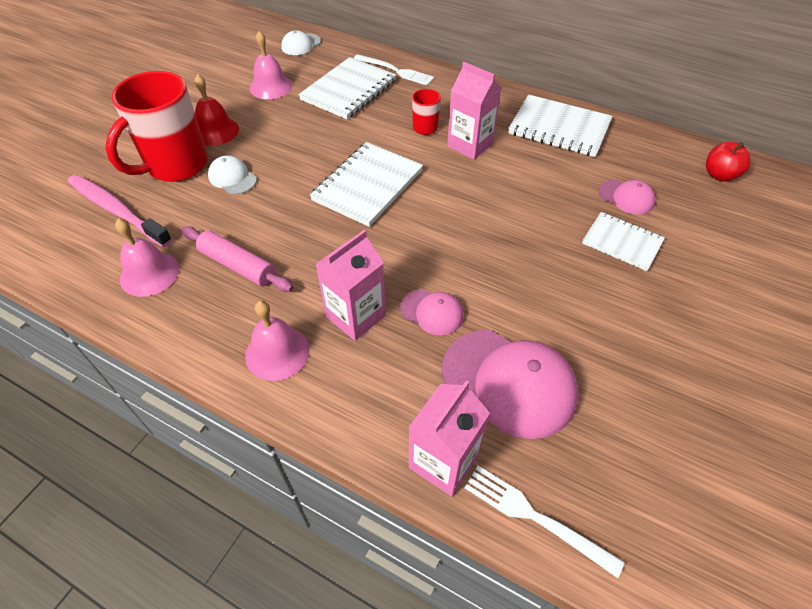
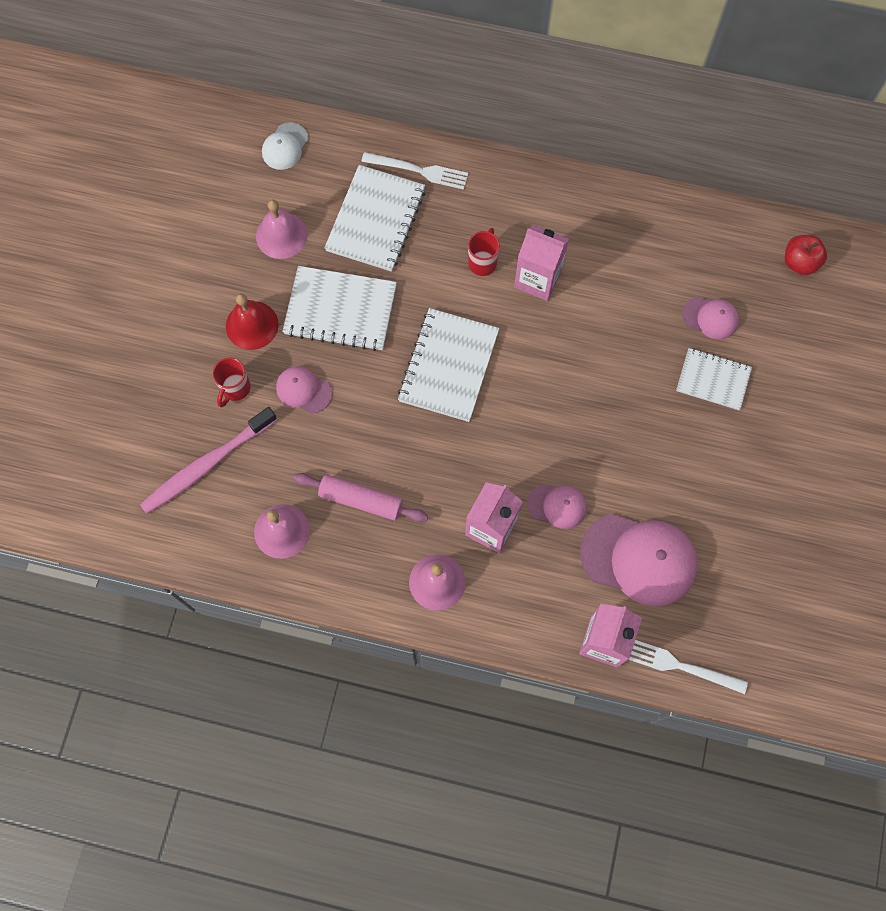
camera: 15 degrees left, 20 degrees up
pink toothbrush [68,175,172,247] -> pink toothbrush turned 60 degrees counterclockwise [140,407,277,514]
red mug [105,71,208,182] -> red mug [212,357,251,407], size x0.45
white cap [208,155,257,194] -> pink cap [276,366,332,414]
white notebook [508,94,613,157] -> white notebook moved to [282,266,397,351]

